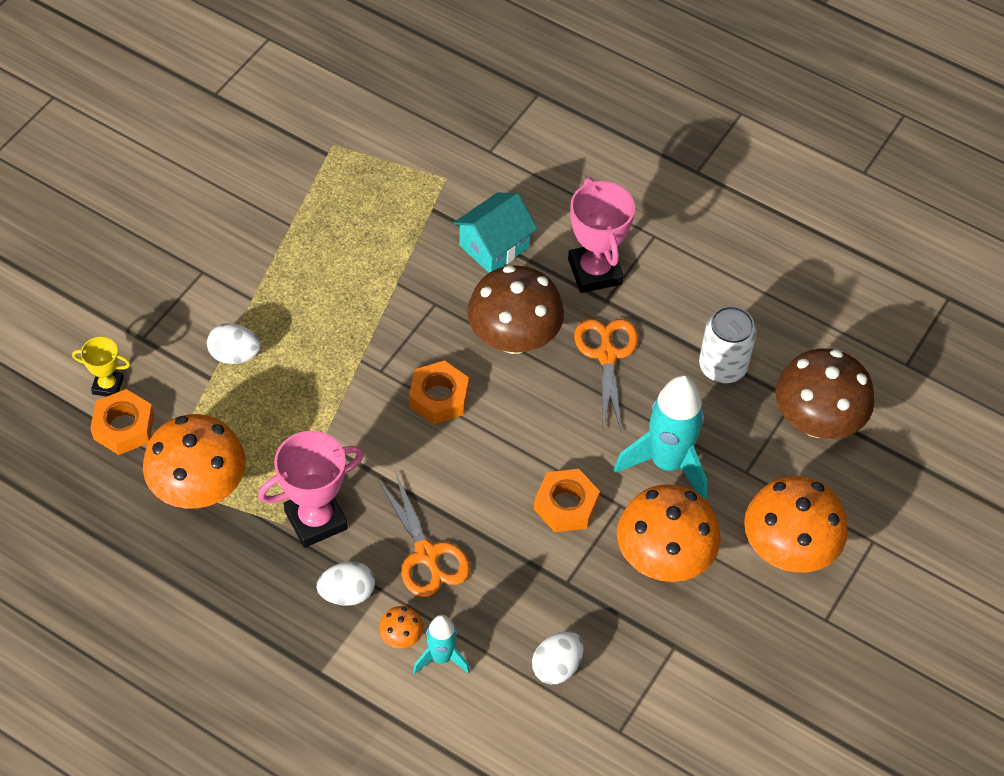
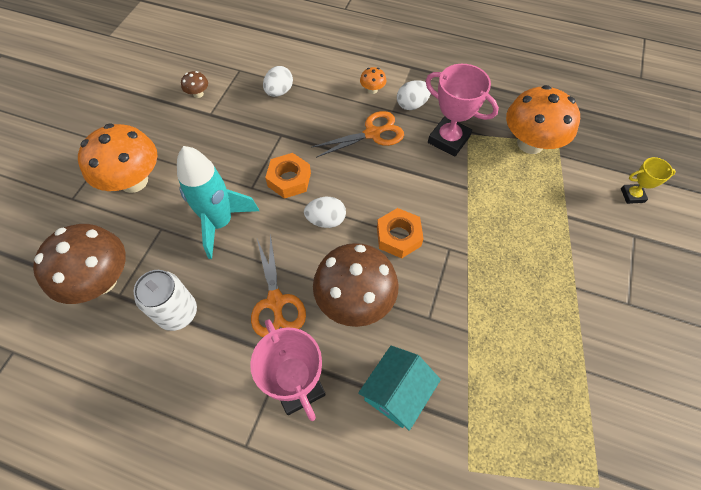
camera: 170 degrees right, 5 degrees up
orange nut [90,389,154,455] -> none
white egg [207,323,261,364] -> white egg moved to [304,197,346,228]
pink trophy [258,431,364,548] -> pink trophy turned 75 degrees clockwise [426,64,499,157]
orange scissors [378,473,470,597] -> orange scissors turned 105 degrees clockwise [311,111,404,158]
turquoise rocket [413,615,470,674] -> none
orange mushroom [617,484,721,582] -> none
none -> brown mushroom [181,71,208,98]

